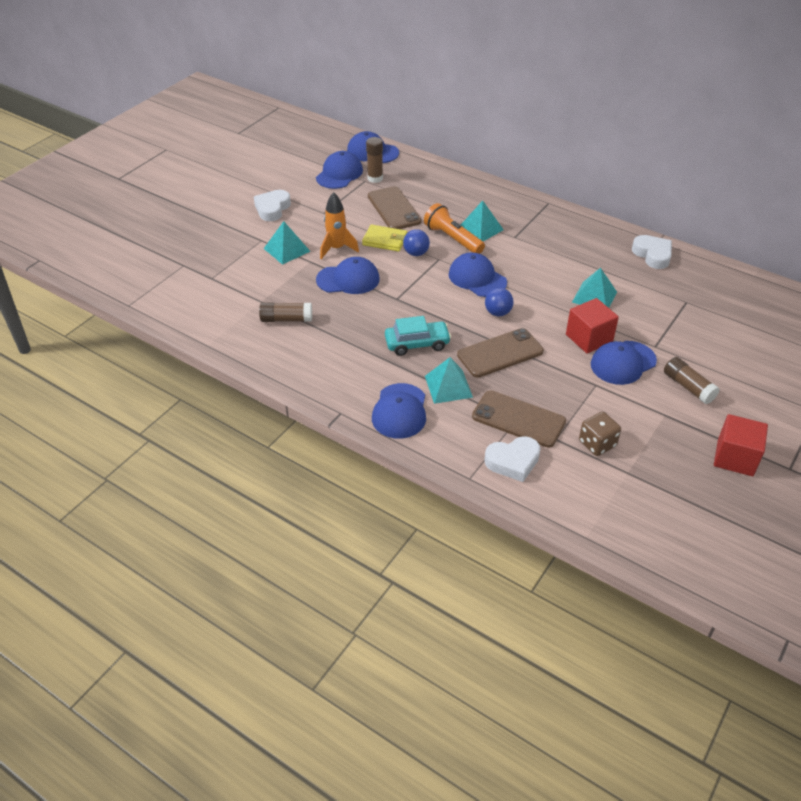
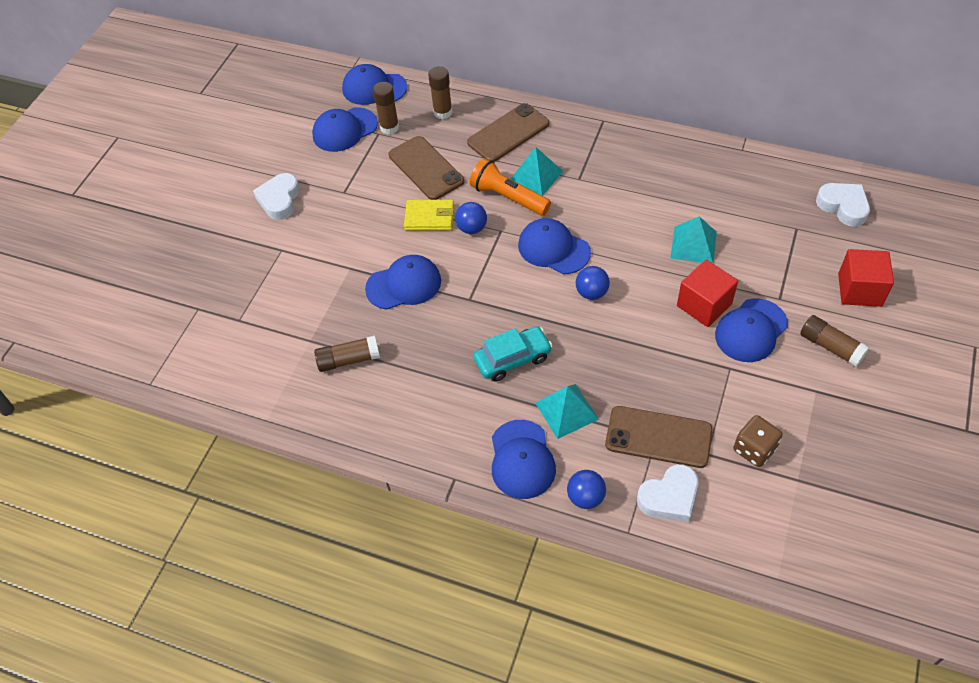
camera: 10 degrees left, 10 degrees up
turquoise pyramid [264,221,311,265] -> none
blue cap [316,151,363,189] -> blue cap turned 135 degrees counterclockwise [312,107,378,152]
orange rocket [320,192,359,259] -> none
brown phone [457,328,544,378] -> brown phone moved to [467,103,550,162]
white heart [632,235,672,269] -> white heart moved to [816,183,870,227]
red cube [714,414,768,476] -> red cube moved to [838,249,894,307]
none -> brown glue stick [428,66,452,119]
none -> blue ball [567,470,606,509]

